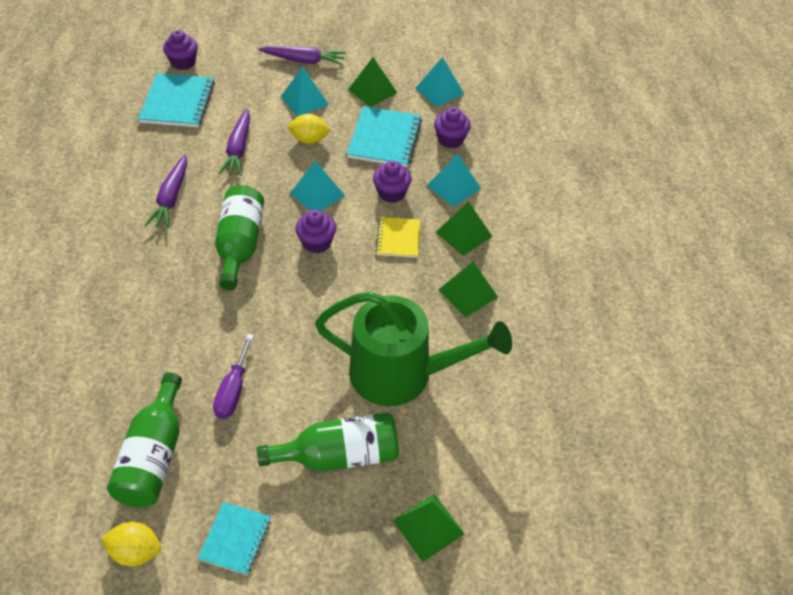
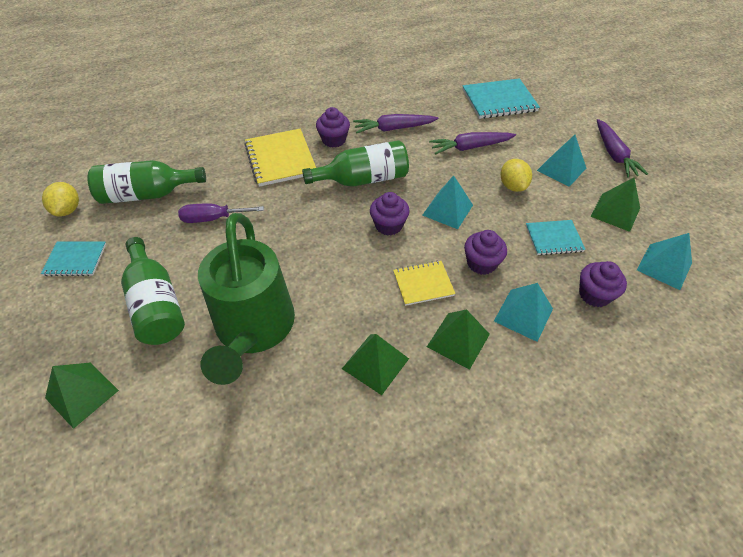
camera: 75 degrees right, 0 degrees up
purple cupcake [163,30,198,70] -> purple cupcake moved to [316,107,350,148]
turquoise notebook [347,106,422,167] -> turquoise notebook [526,220,586,256], size x0.60
none -> yellow notebook [244,129,316,187]

